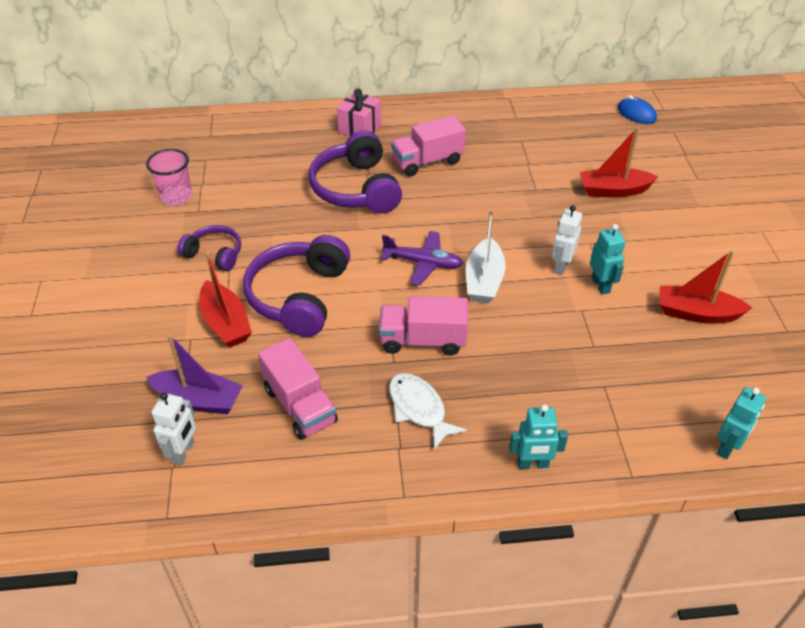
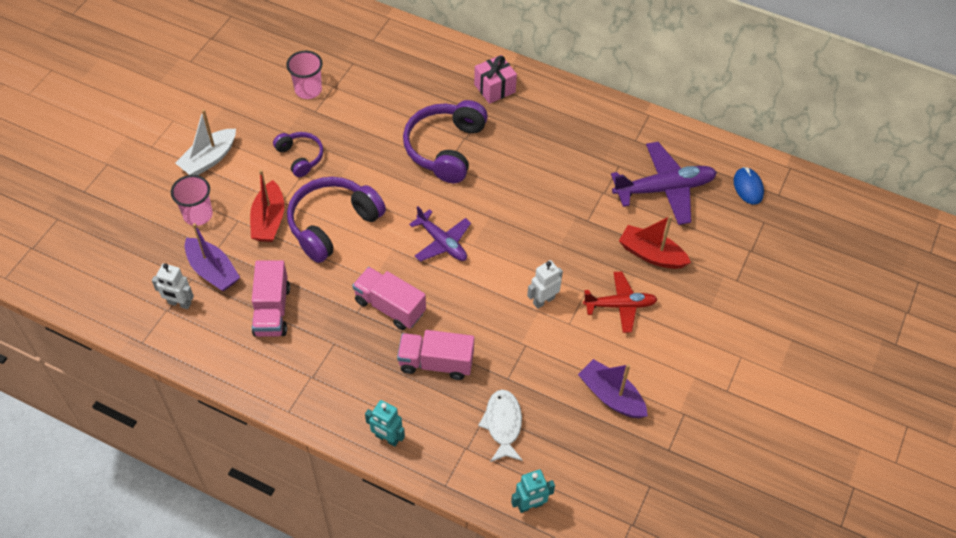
camera: 30 degrees right, 10 degrees up
white robot [152,392,196,465] -> white robot turned 60 degrees clockwise [152,263,194,309]
white fish [389,373,467,450] -> white fish moved to [478,389,523,462]
pink truck [391,115,466,176] -> pink truck moved to [397,330,474,380]
white boat [466,209,506,303] -> white boat moved to [175,109,236,175]
turquoise robot [590,224,626,295] -> none
red boat [660,250,752,324] -> purple boat [578,359,648,418]
none -> pink cup [171,175,213,226]
none -> red plane [583,272,658,333]
none -> purple plane [611,142,717,225]

